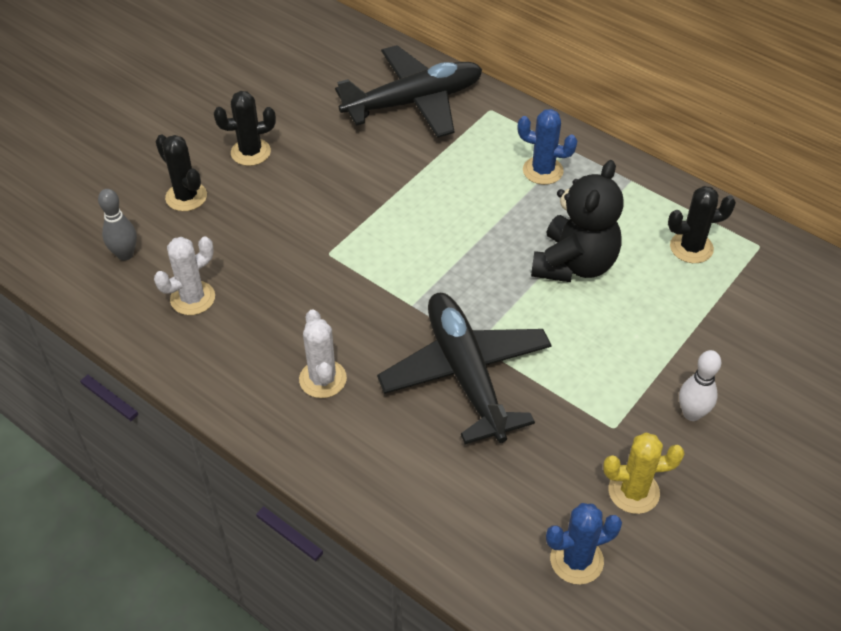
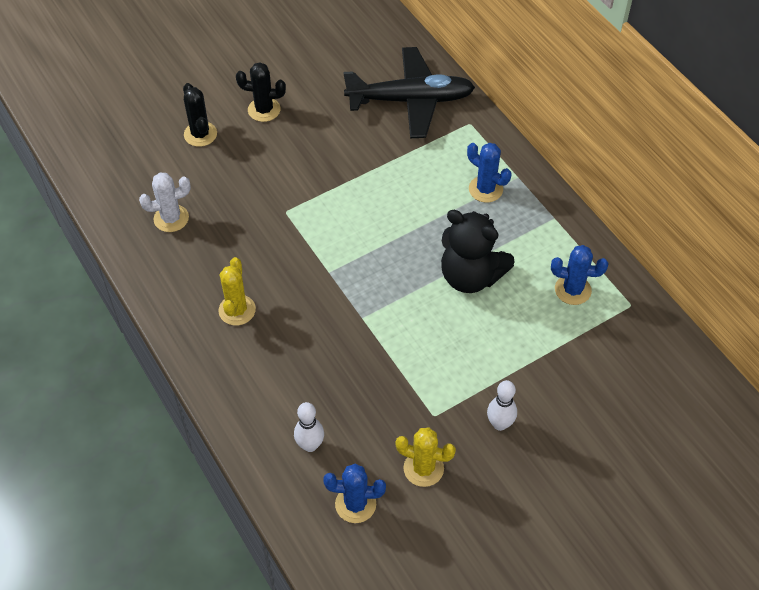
camera: 20 degrees right, 5 degrees up
grey bowling pin [98,189,137,261] -> none
white cactus [299,309,347,398] -> yellow cactus [218,257,256,326]
black plane [377,293,552,444] -> none
black teddy bear [531,160,624,282] -> black teddy bear turned 75 degrees clockwise [441,210,515,293]
black cactus [668,186,736,263] -> blue cactus [551,245,608,305]
none -> white bowling pin [294,402,324,452]

